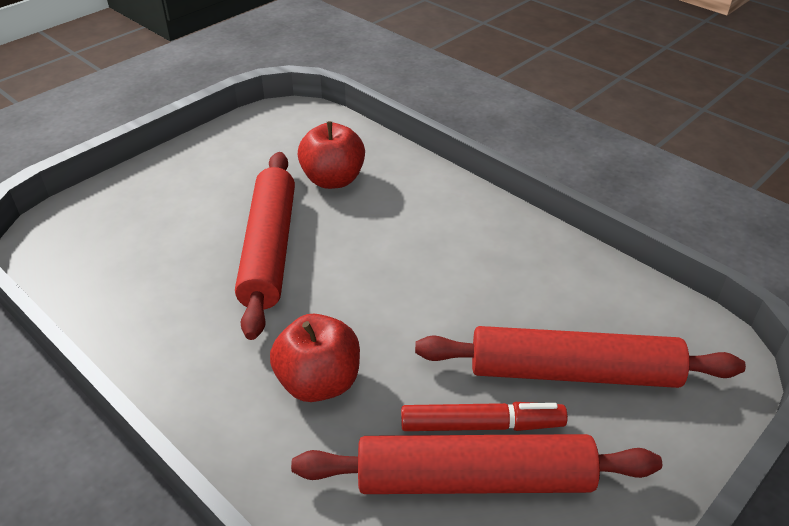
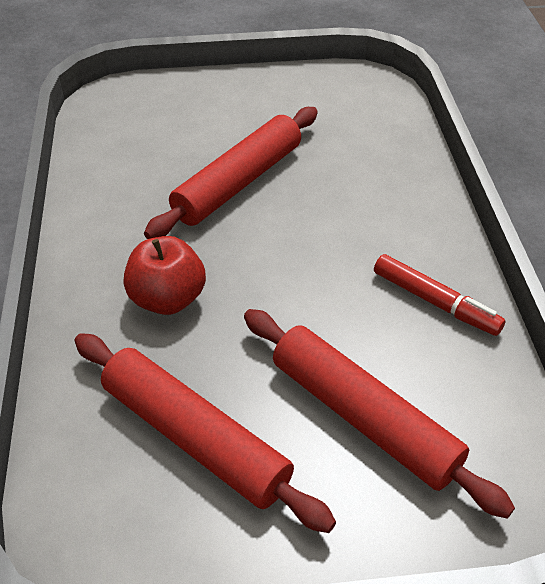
camera: 40 degrees right, 5 degrees up
red apple [297,121,365,189] -> none
red marker [401,402,568,431] -> red marker moved to [374,254,506,336]

